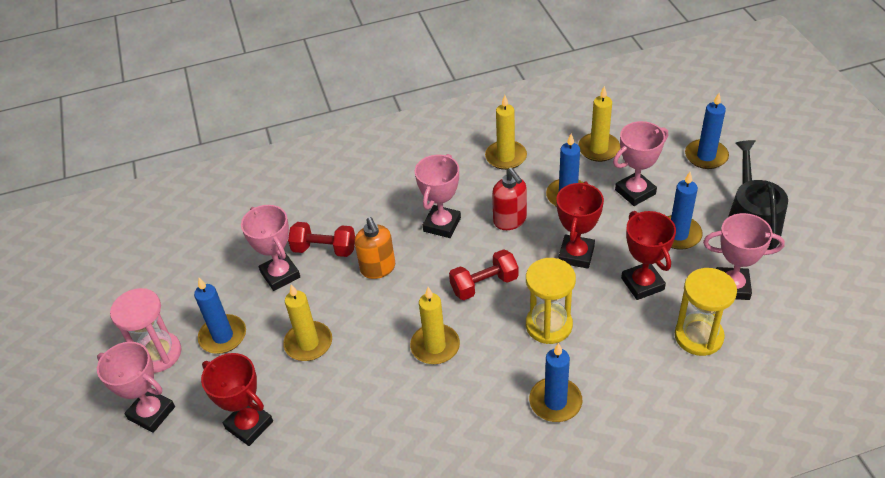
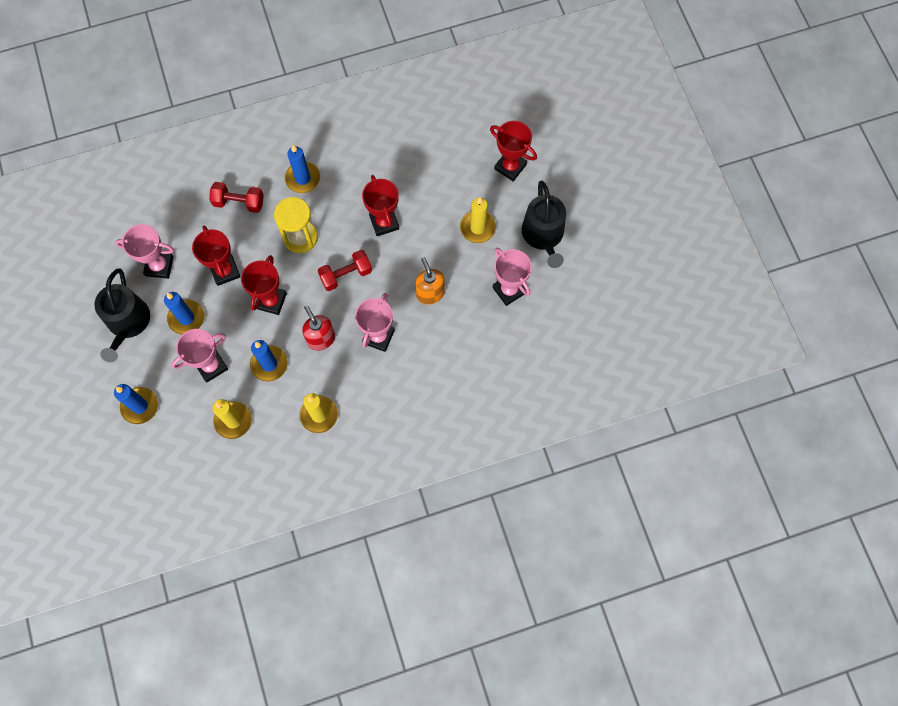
camera: 175 degrees right, 25 degrees up
pink trophy [97,342,175,433] -> none
pink hourglass [110,288,181,373] -> none
blue candle [194,278,246,354] -> black watering can [522,181,566,268]
red dumbbell [288,222,355,257] -> red dumbbell moved to [209,182,264,213]
yellow candle [410,287,460,364] -> red trophy [362,175,399,236]
yellow hourglass [675,268,737,356] -> none

